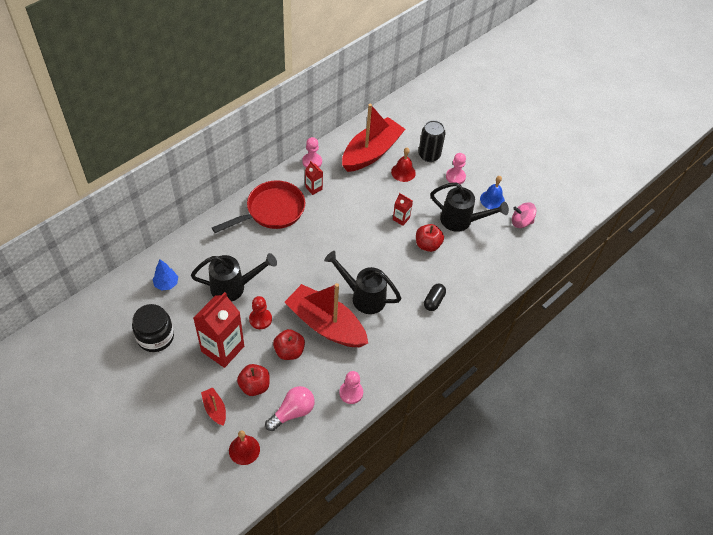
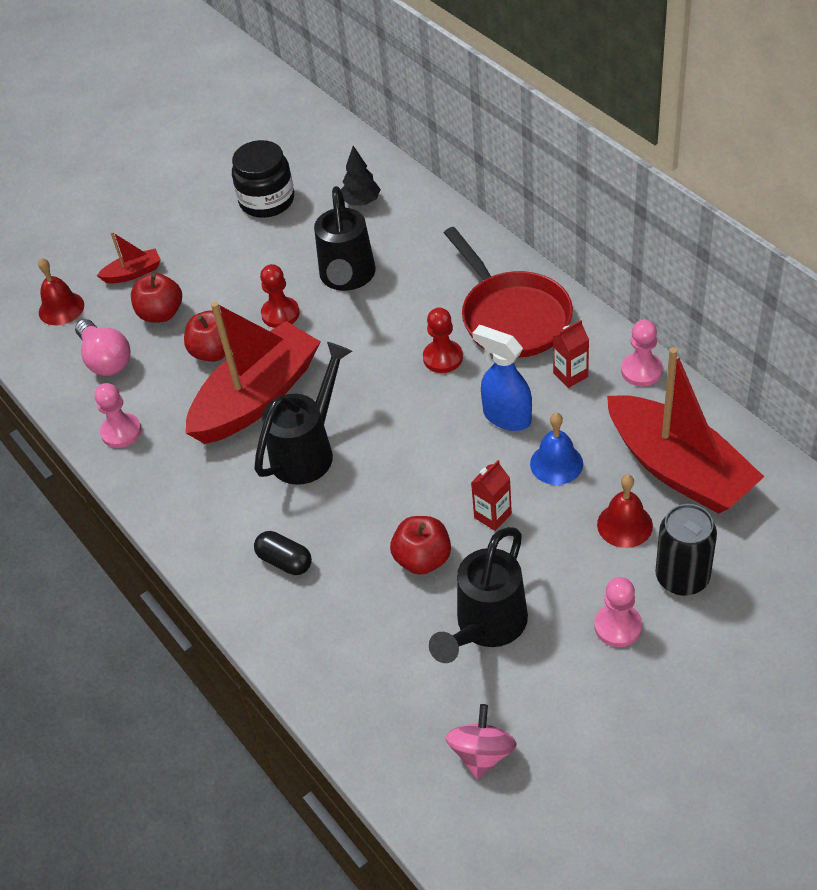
camera: 105 degrees right, 5 degrees down
blue tree [152,259,178,291] -> black tree [341,146,381,206]
red carton [193,292,244,368] -> none
blue bell [480,176,505,209] -> blue bell moved to [530,413,583,485]
none -> red pawn [423,308,463,373]
none -> blue spray bottle [472,325,532,431]

